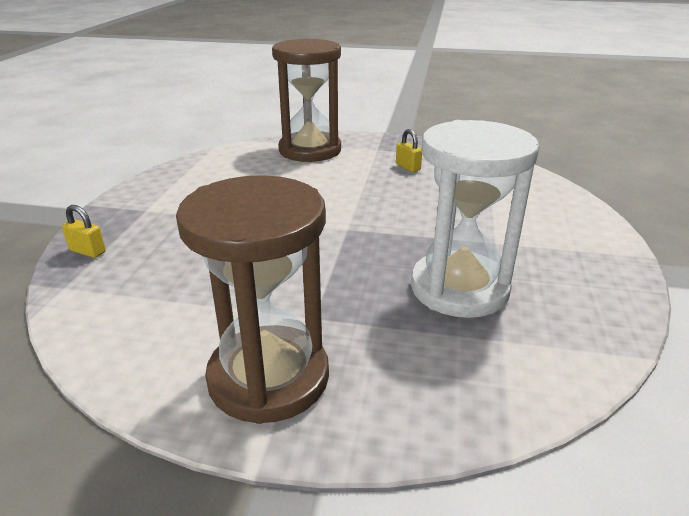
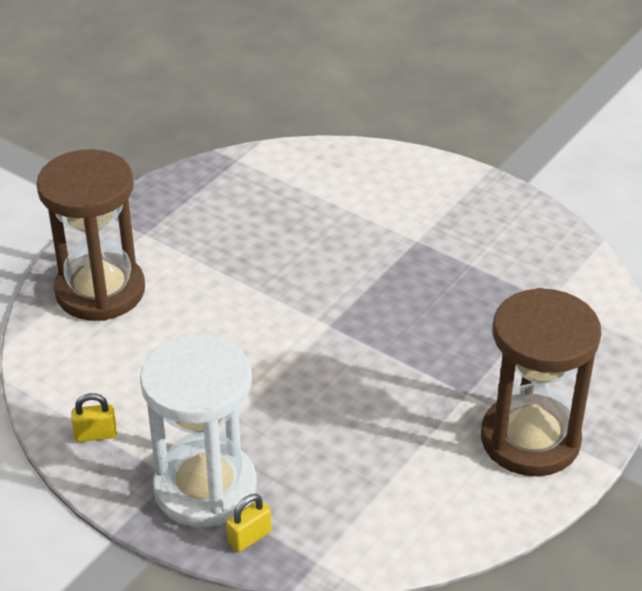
camera: 65 degrees left, 10 degrees up
yellow padlock [396,129,422,172] -> yellow padlock moved to [71,393,117,442]
white hourglass [411,120,539,318] -> white hourglass moved to [140,334,257,527]

